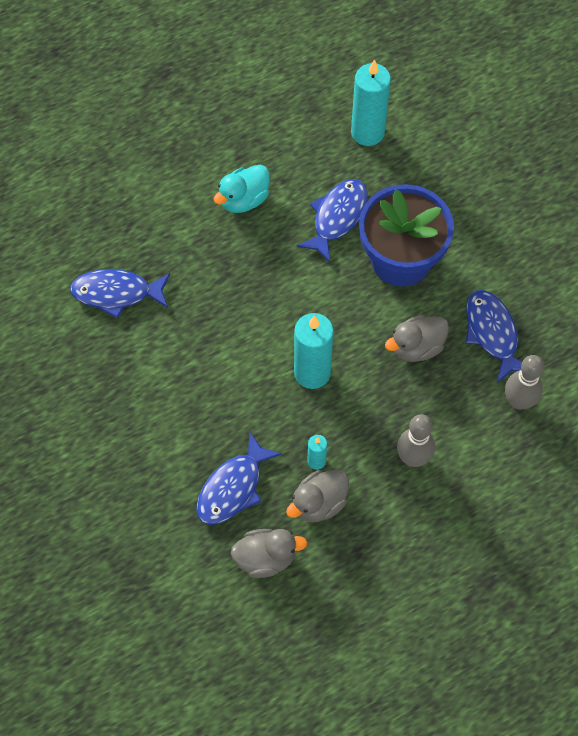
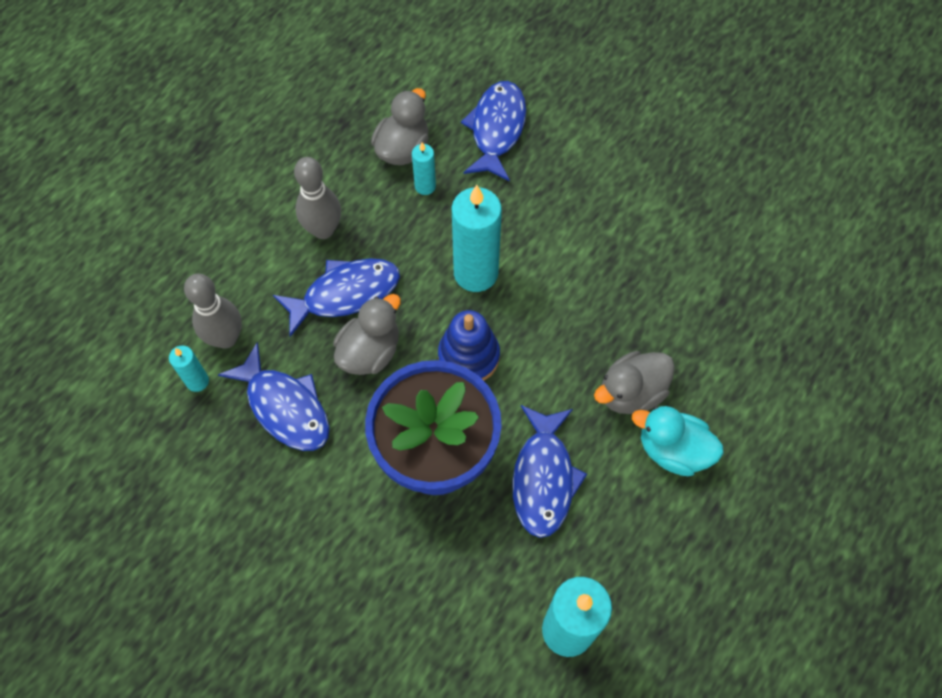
camera: 155 degrees right, 0 degrees up
blue fish [70,269,170,319] -> blue fish moved to [273,258,400,337]
turquoise duck [214,165,270,213] -> turquoise duck turned 90 degrees counterclockwise [632,406,724,476]
grey duck [231,529,307,578] -> grey duck moved to [594,351,675,414]
none -> turquoise candle [169,346,209,392]
none -> blue stacking toy [438,310,500,381]

